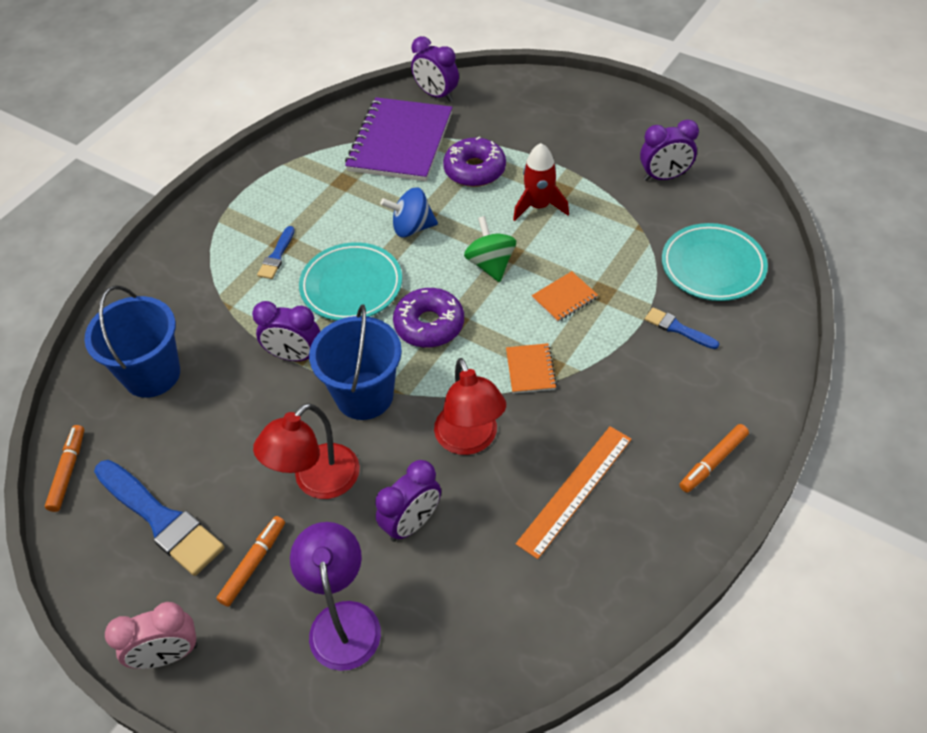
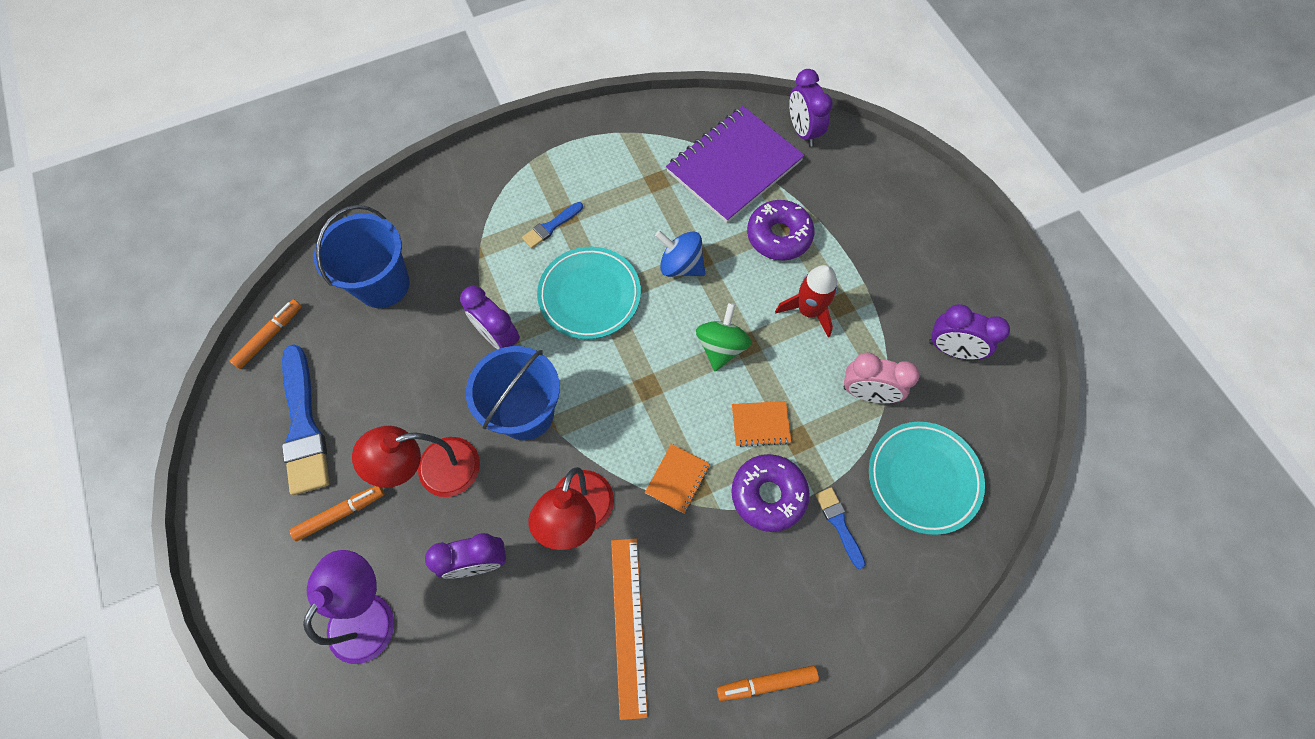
camera: 30 degrees right, 15 degrees up
pink clock [105,602,197,669] -> pink clock moved to [844,352,919,403]
purple donut [393,288,464,348] -> purple donut moved to [731,454,810,532]
orange ruler [516,426,632,559] -> orange ruler turned 75 degrees counterclockwise [611,538,648,720]

